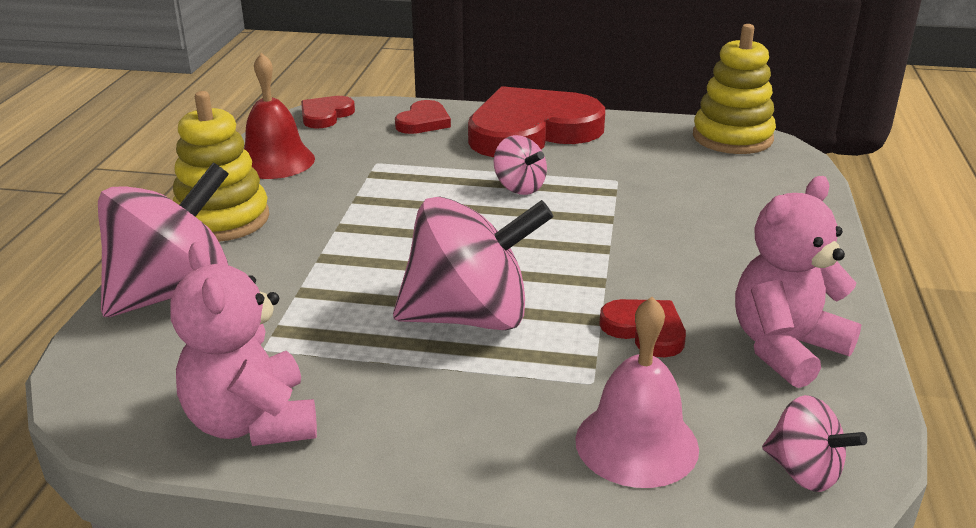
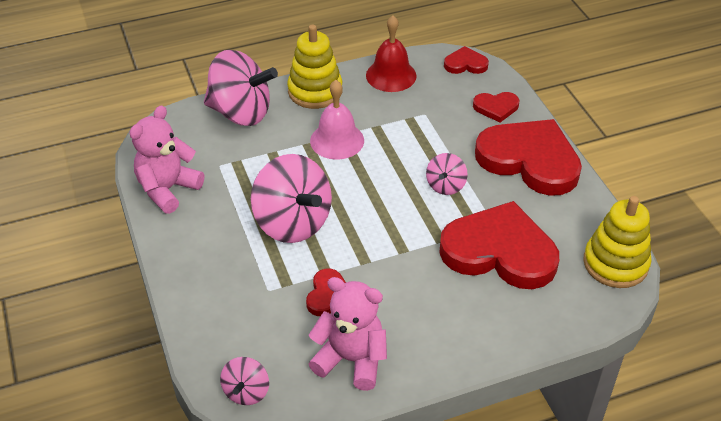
camera: 60 degrees right, 15 degrees up
pink bell [575,297,699,488] -> pink bell moved to [310,80,364,160]
none -> red heart [439,201,559,289]

